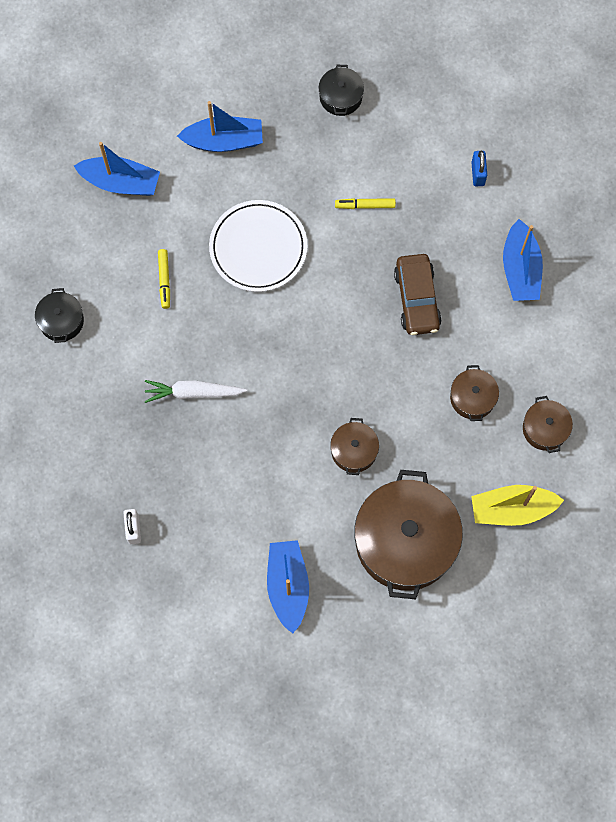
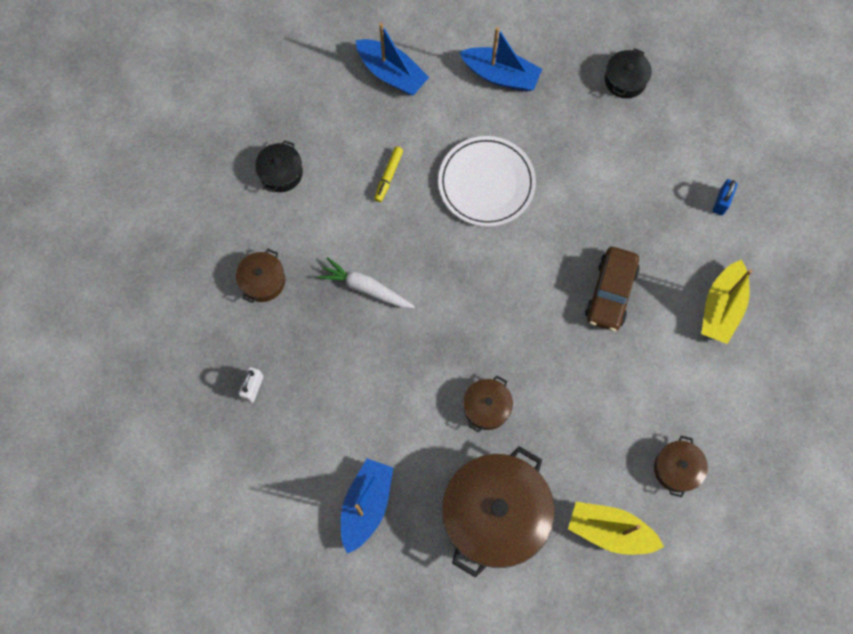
camera: 25 degrees right, 0 degrees up
yellow marker [335,198,396,209] -> none
brown pot [450,365,499,421] -> brown pot moved to [236,249,285,303]
blue boat [503,219,543,301] -> yellow boat [701,260,753,344]

